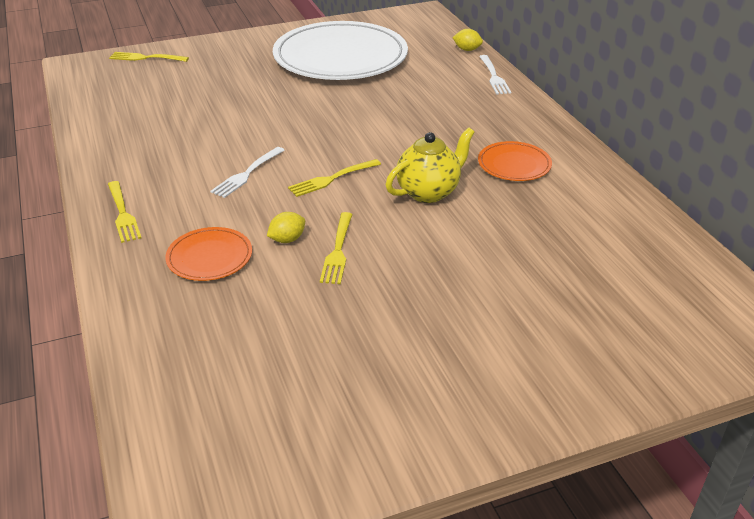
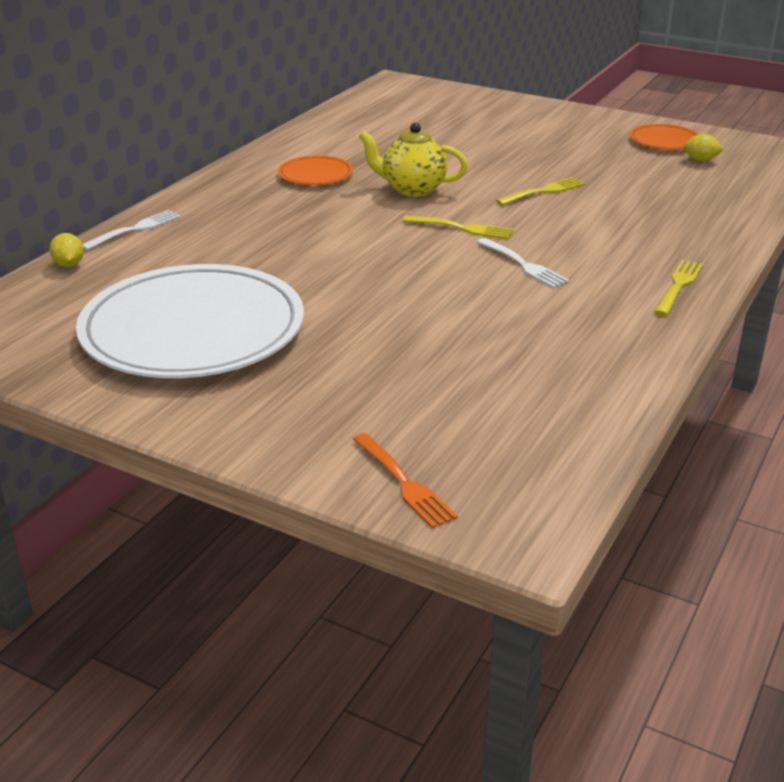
camera: 130 degrees left, 5 degrees down
yellow fork [109,52,189,62] -> orange fork [353,433,458,529]
orange plate [165,227,252,281] -> orange plate moved to [630,124,699,150]
white fork [210,147,285,198] -> white fork turned 60 degrees clockwise [477,238,569,288]
yellow lemon [267,212,305,243] -> yellow lemon moved to [684,134,724,162]

